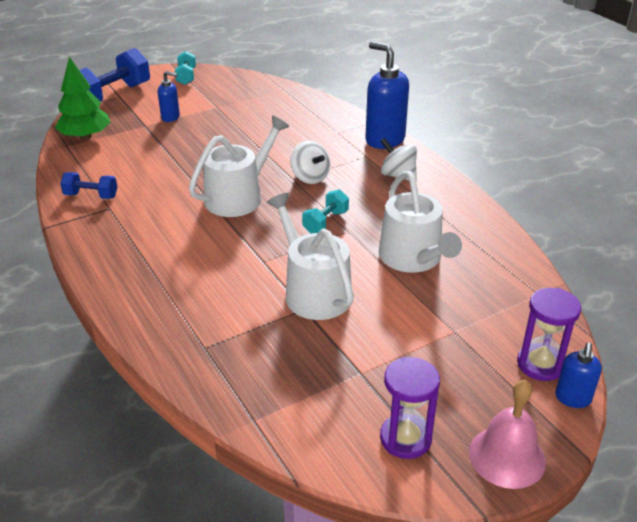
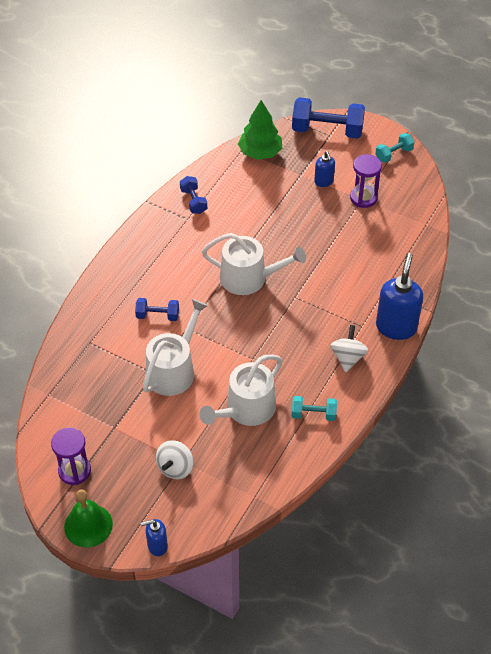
camera: 60 degrees right, 15 degrees up
white spinning top [291,141,330,184] -> white spinning top moved to [156,440,193,479]
turquoise dumbbell [302,189,349,234] -> turquoise dumbbell moved to [292,396,337,421]
pink bell [469,380,546,489] -> green bell [64,489,113,547]
purple hourglass [517,288,581,381] -> purple hourglass moved to [350,154,382,208]
none -> blue dumbbell [135,298,179,321]

